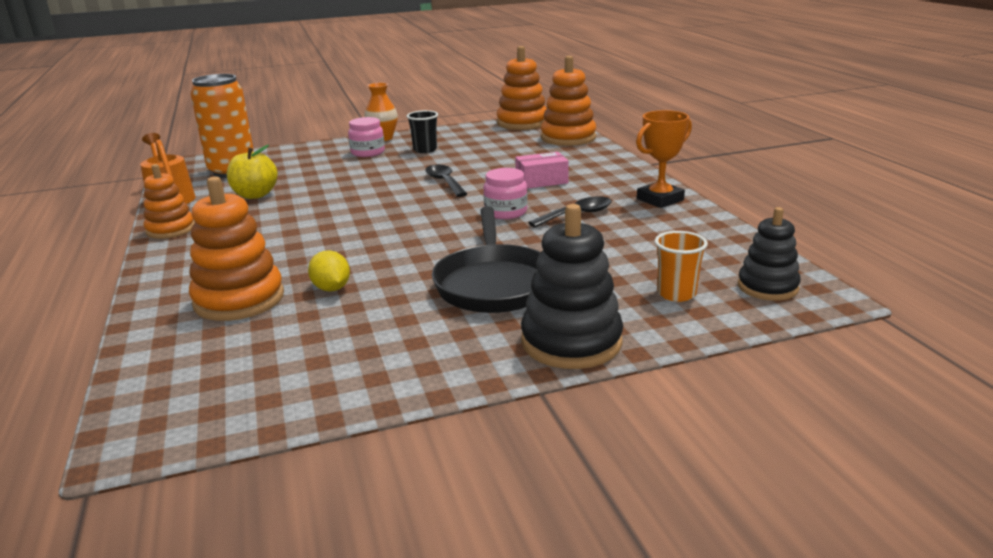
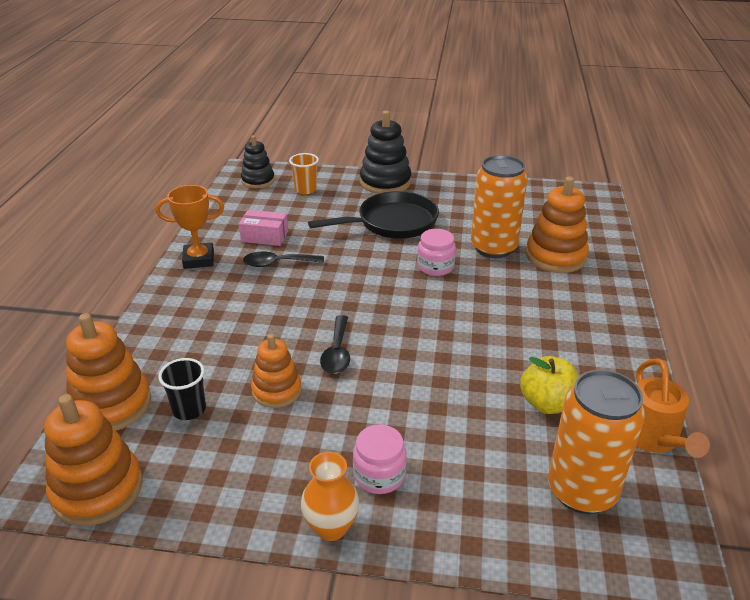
camera: 155 degrees left, 10 degrees up
orange stacking toy [144,164,195,239] -> orange stacking toy moved to [251,334,302,408]
yellow lemon [308,250,350,291] -> orange can [471,155,528,258]
black cup [407,110,438,153] -> black cup moved to [158,358,206,420]
black pan [432,206,541,313] -> black pan turned 45 degrees clockwise [308,191,439,239]
pink jar [483,168,528,219] -> pink jar moved to [417,229,456,276]
pink box [515,152,569,189] -> pink box moved to [239,210,288,246]

